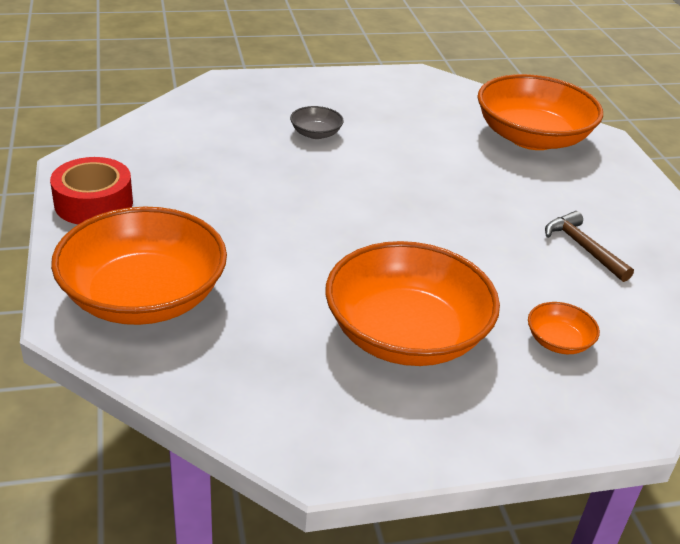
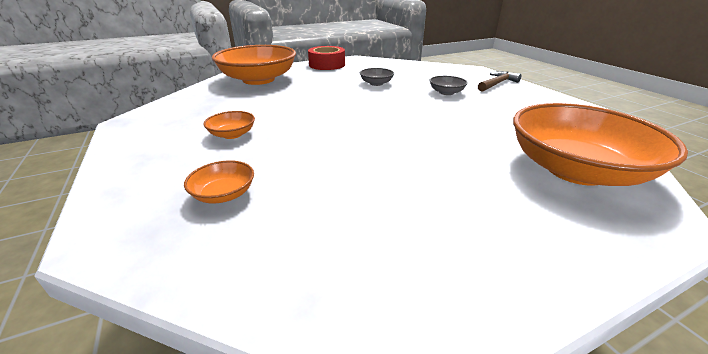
camera: 80 degrees right, 5 degrees down
orange bowl [325,241,500,366] -> orange bowl [203,111,255,139], size x0.42
brown hammer [545,211,634,282] -> brown hammer moved to [478,71,522,92]
none -> grey bowl [360,68,394,86]

